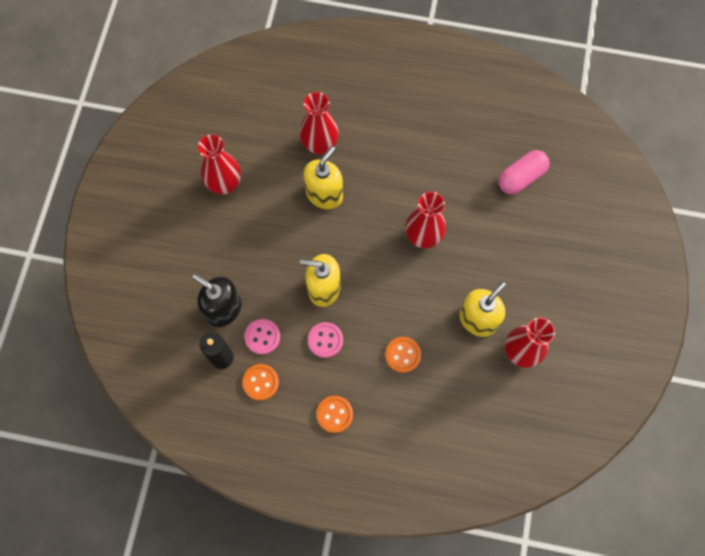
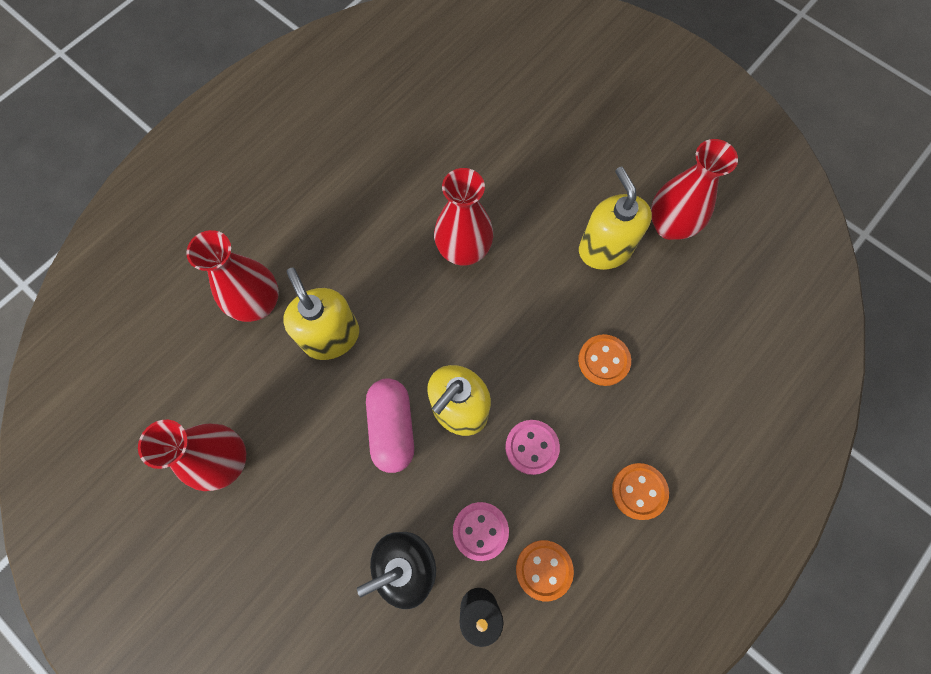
camera: 60 degrees left, 0 degrees up
pink capsule [498,150,549,195] -> pink capsule moved to [366,378,414,473]

